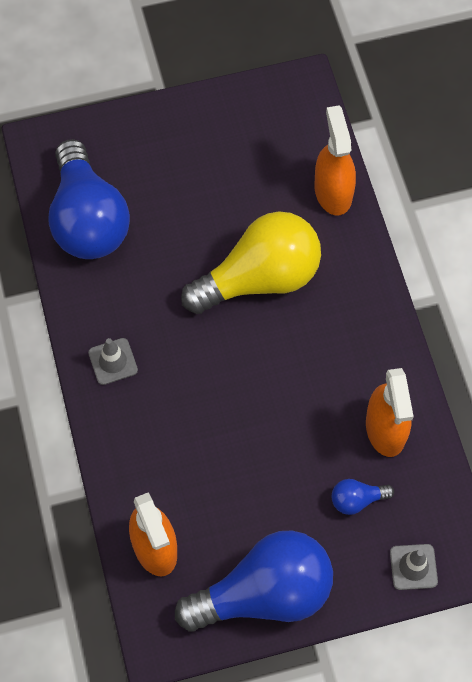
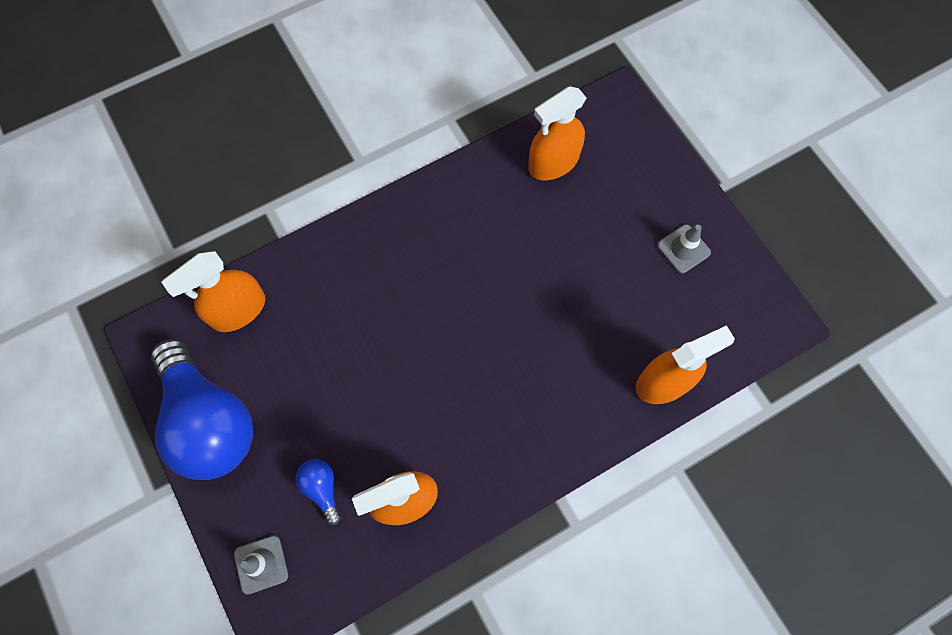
camera: 75 degrees right, 5 degrees up
blue light bulb [48,139,130,259] -> orange spray bottle [528,86,586,180]
grey traffic cone [88,338,138,385] -> grey traffic cone moved to [658,225,711,273]
yellow light bulb [181,212,321,314] -> none

